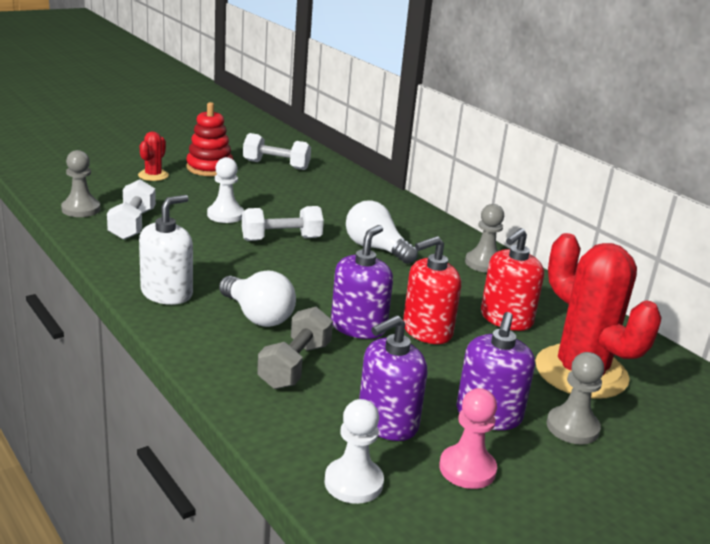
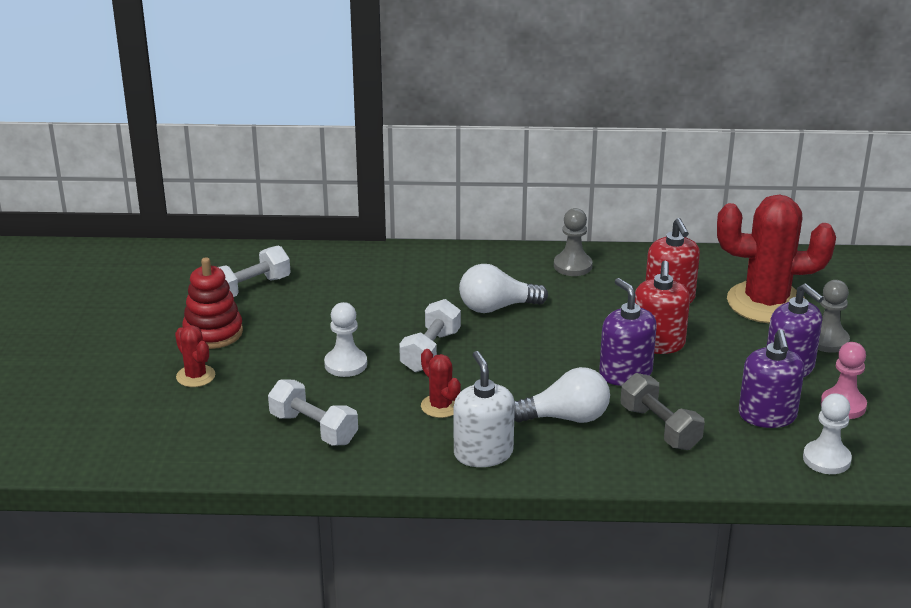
camera: 50 degrees left, 5 degrees up
grey pawn [61,150,100,217] -> none
none -> red cactus [421,349,461,418]

